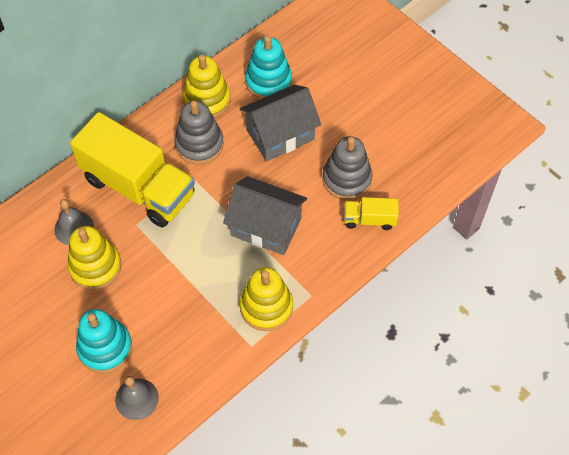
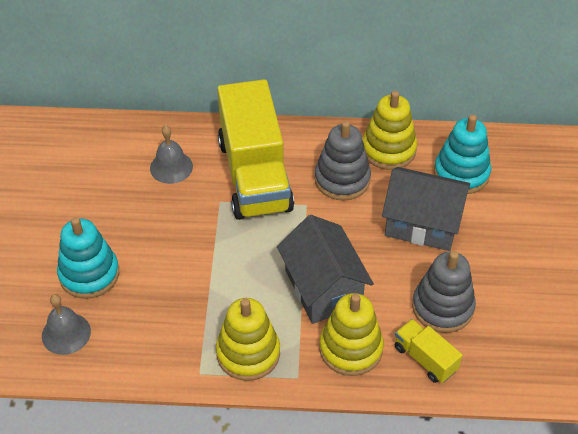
camera: 45 degrees right, 10 degrees down
yellow stacking toy [67,226,121,290] -> yellow stacking toy moved to [319,293,384,376]

